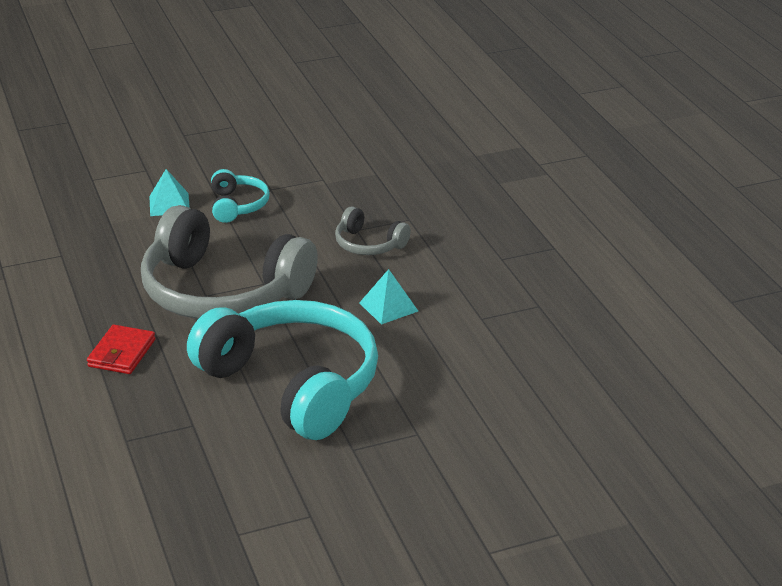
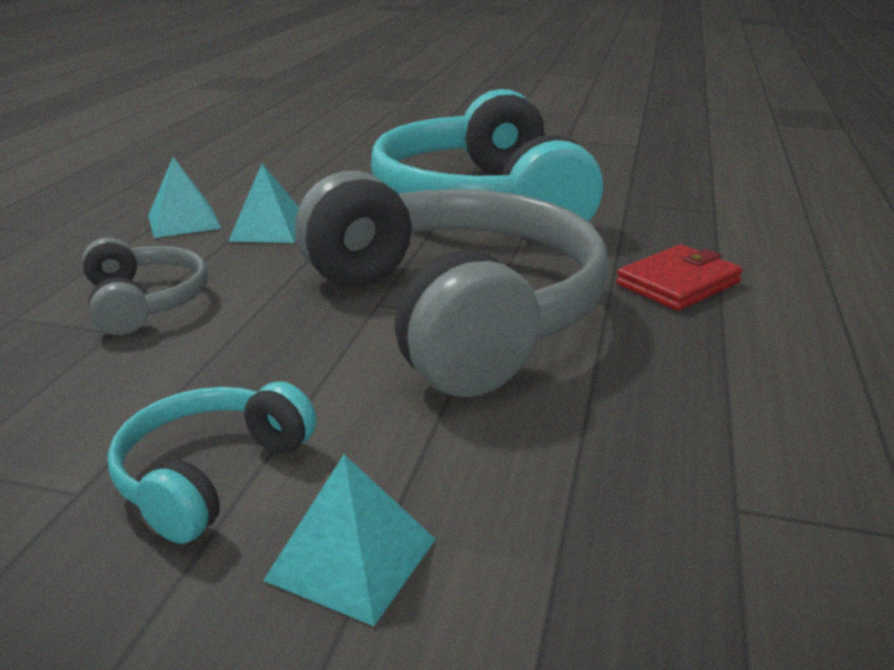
camera: 145 degrees left, 5 degrees down
none -> turquoise pyramid [148,157,221,238]

